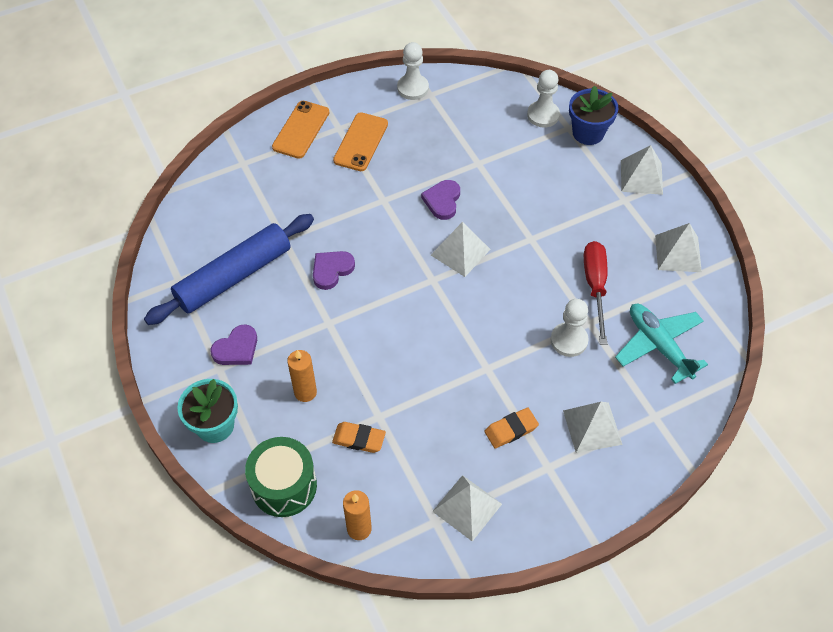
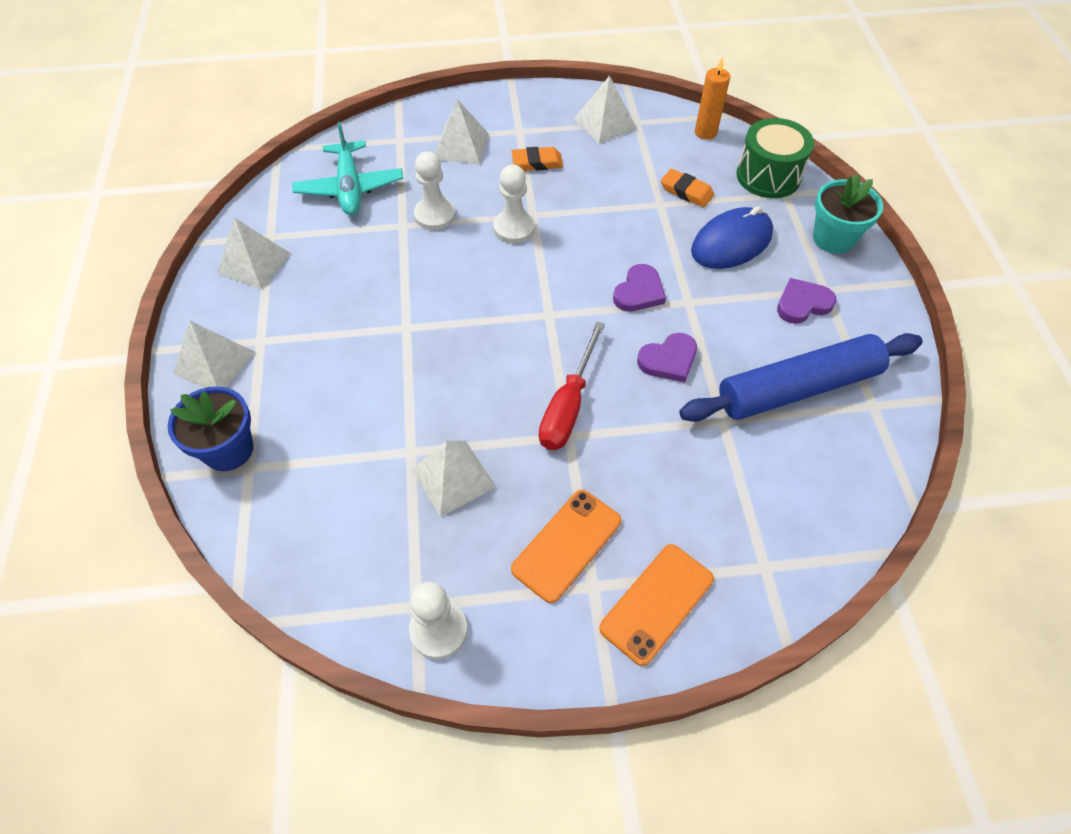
camera: 160 degrees left, 0 degrees up
orange candle [287,350,317,402] -> blue mouse [691,206,773,269]
purple heart [421,180,460,220] -> purple heart moved to [613,264,666,312]
white pyramid [431,222,491,277] -> white pyramid moved to [411,441,496,518]
white pawn [527,70,560,128] -> white pawn moved to [493,164,535,244]
red screwdriver [584,241,607,345] -> red screwdriver moved to [539,321,605,450]

